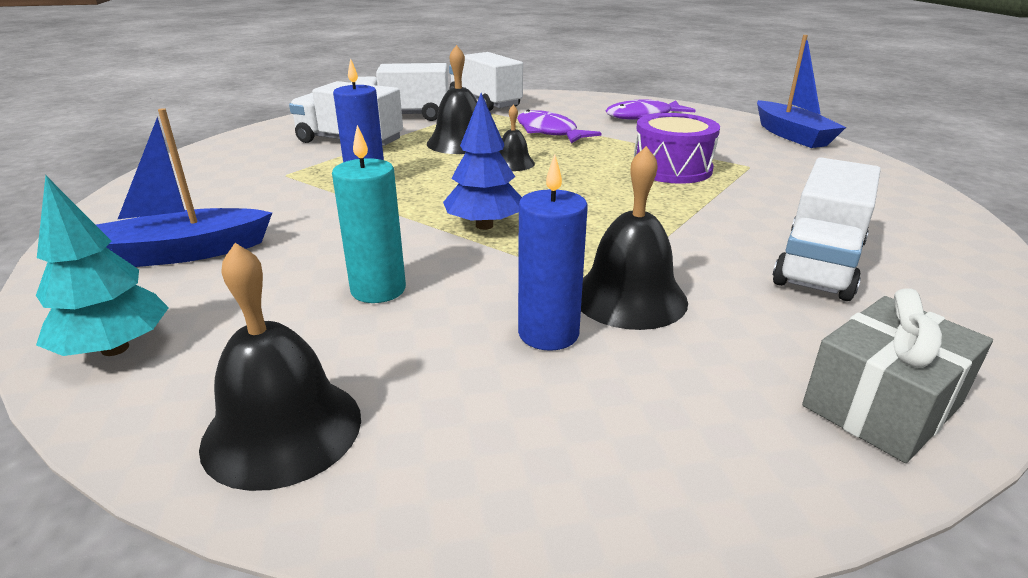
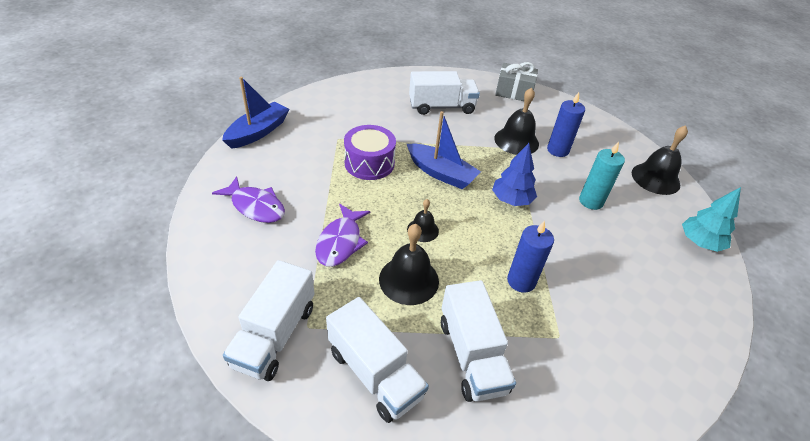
camera: 130 degrees left, 15 degrees up
blue boat [96,108,272,267] -> blue boat moved to [407,111,481,189]

